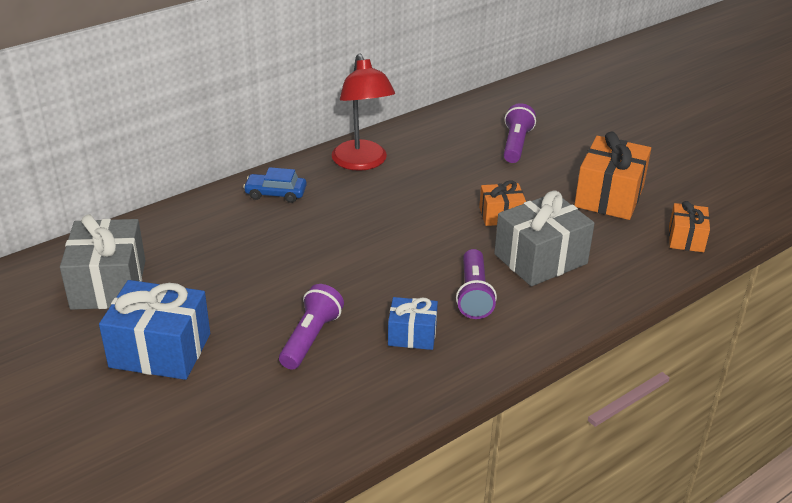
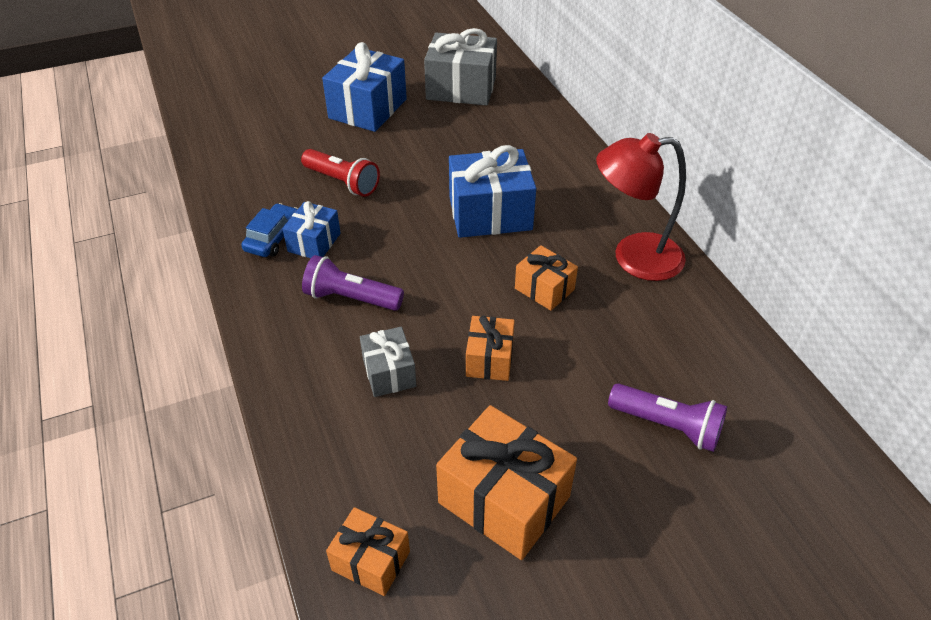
camera: 105 degrees right, 10 degrees up
blue car [243,167,307,203] -> blue car moved to [241,203,298,257]
purple flashlight [279,284,344,370] -> red flashlight [301,149,380,197]
grey gift [494,190,595,286] -> grey gift [360,327,416,397], size x0.57
none -> blue gift [449,145,536,238]
none -> orange gift [515,245,578,311]

